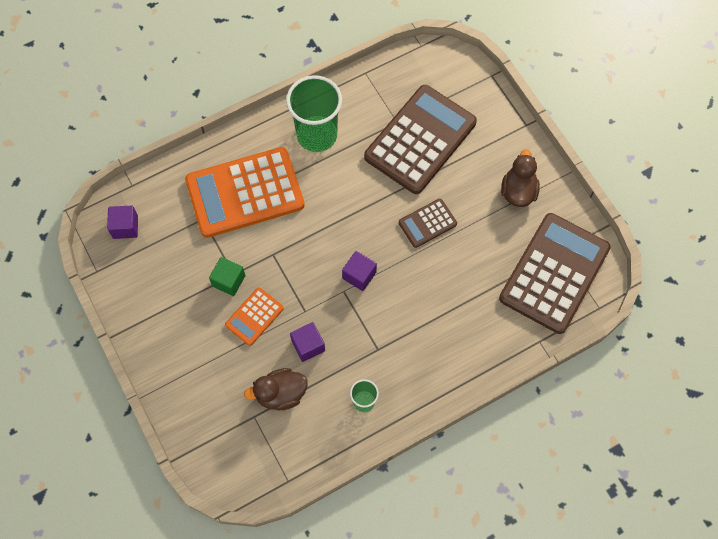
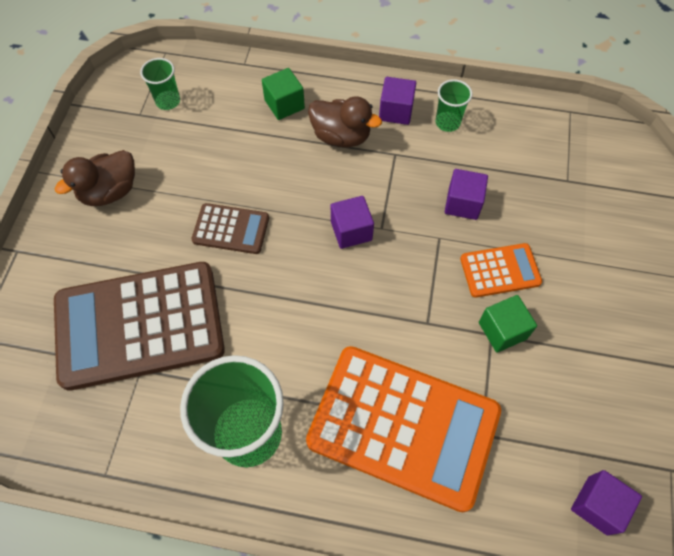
camera: 140 degrees left, 5 degrees down
brown duck [244,368,308,410] -> brown duck moved to [308,96,382,147]
brown calculator [499,213,611,334] -> green cup [140,58,180,110]
none -> green cube [262,68,305,120]
none -> purple cube [379,77,416,125]

